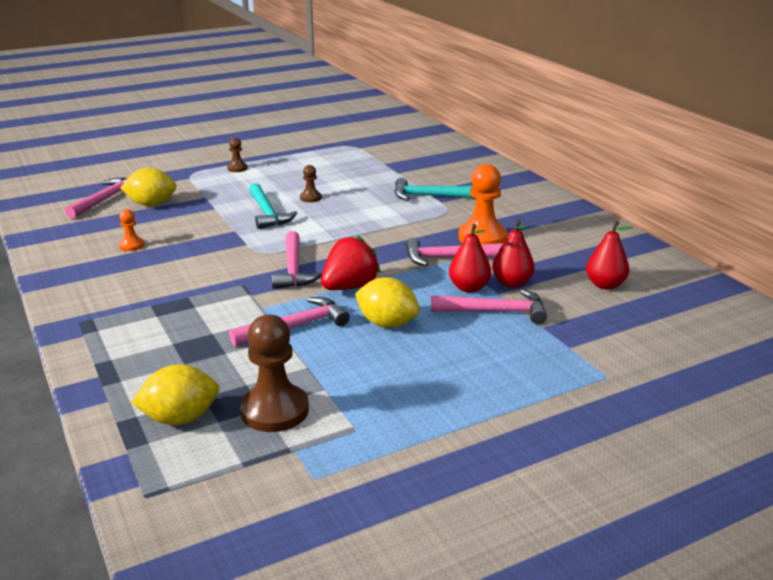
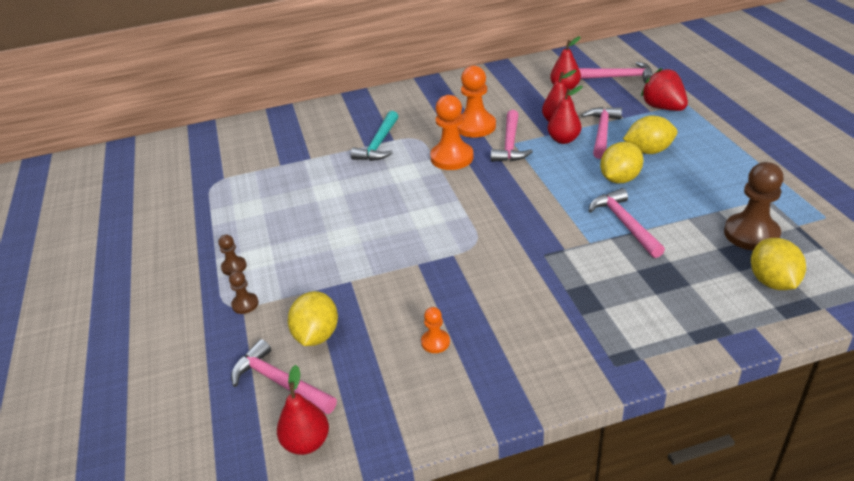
camera: 75 degrees left, 10 degrees up
turquoise hammer [249,183,297,229] -> none
pink hammer [272,231,322,289] -> pink hammer moved to [579,62,653,83]
brown pawn [300,165,322,202] -> brown pawn moved to [229,271,259,314]
red strawberry [321,235,381,290] -> red strawberry moved to [641,68,688,111]
none -> red pear [277,365,329,455]
none -> orange pawn [430,95,474,170]
none -> yellow lemon [623,115,677,154]

